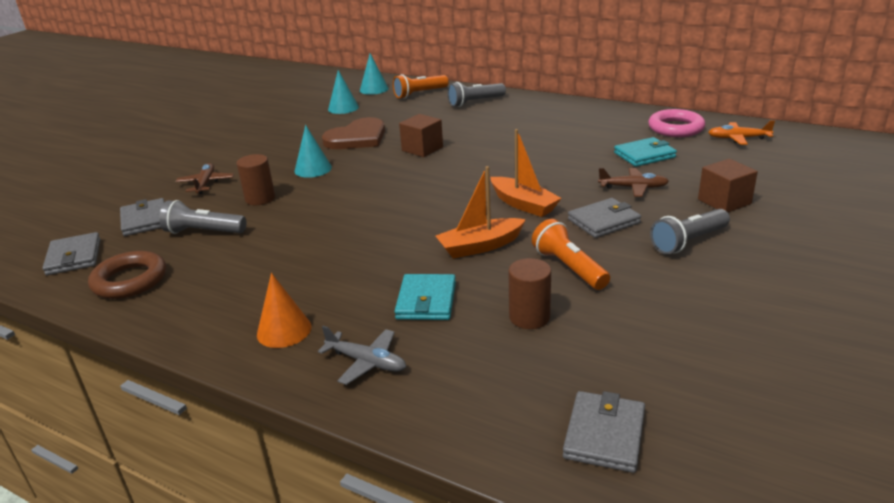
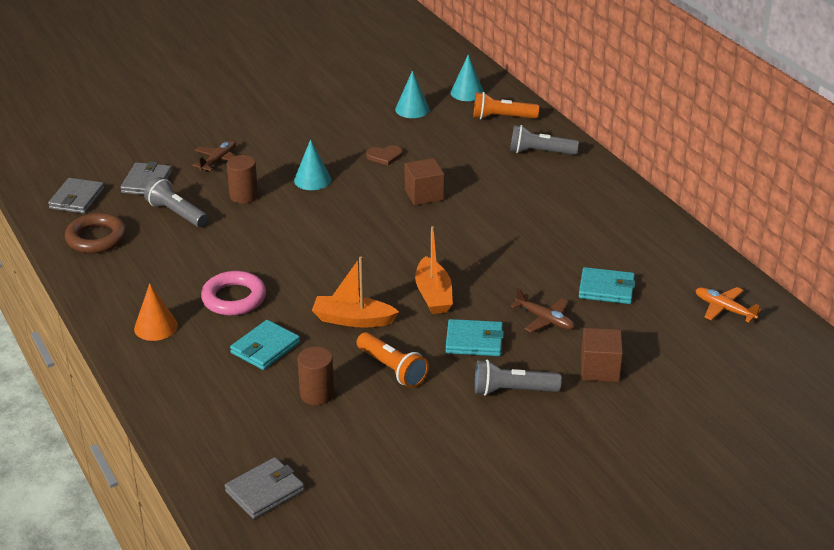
camera: 30 degrees right, 5 degrees up
grey plane [318,326,406,385] -> none
brown heart [322,117,385,149] -> brown heart [366,145,403,165], size x0.50
orange flashlight [532,219,610,290] -> orange flashlight turned 135 degrees clockwise [356,332,429,388]
grey wallet [568,198,641,238] -> turquoise wallet [446,319,504,356]
pink ring [648,109,705,137] -> pink ring moved to [201,271,266,316]

